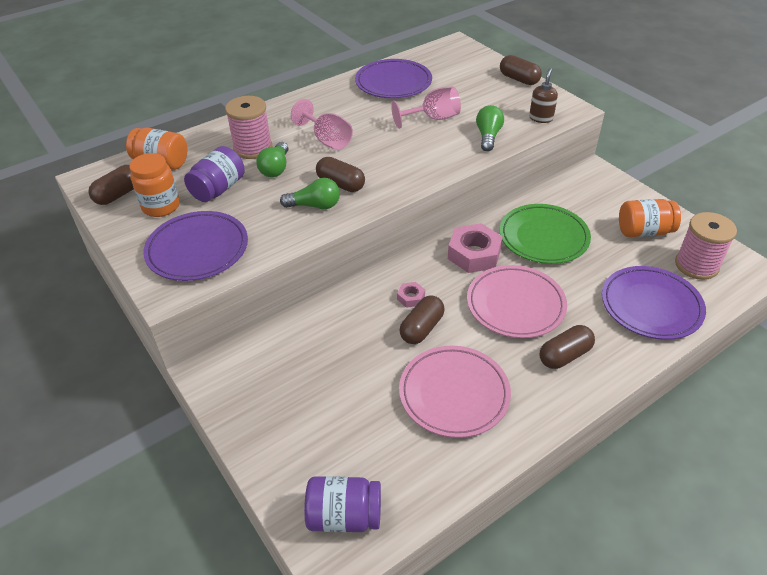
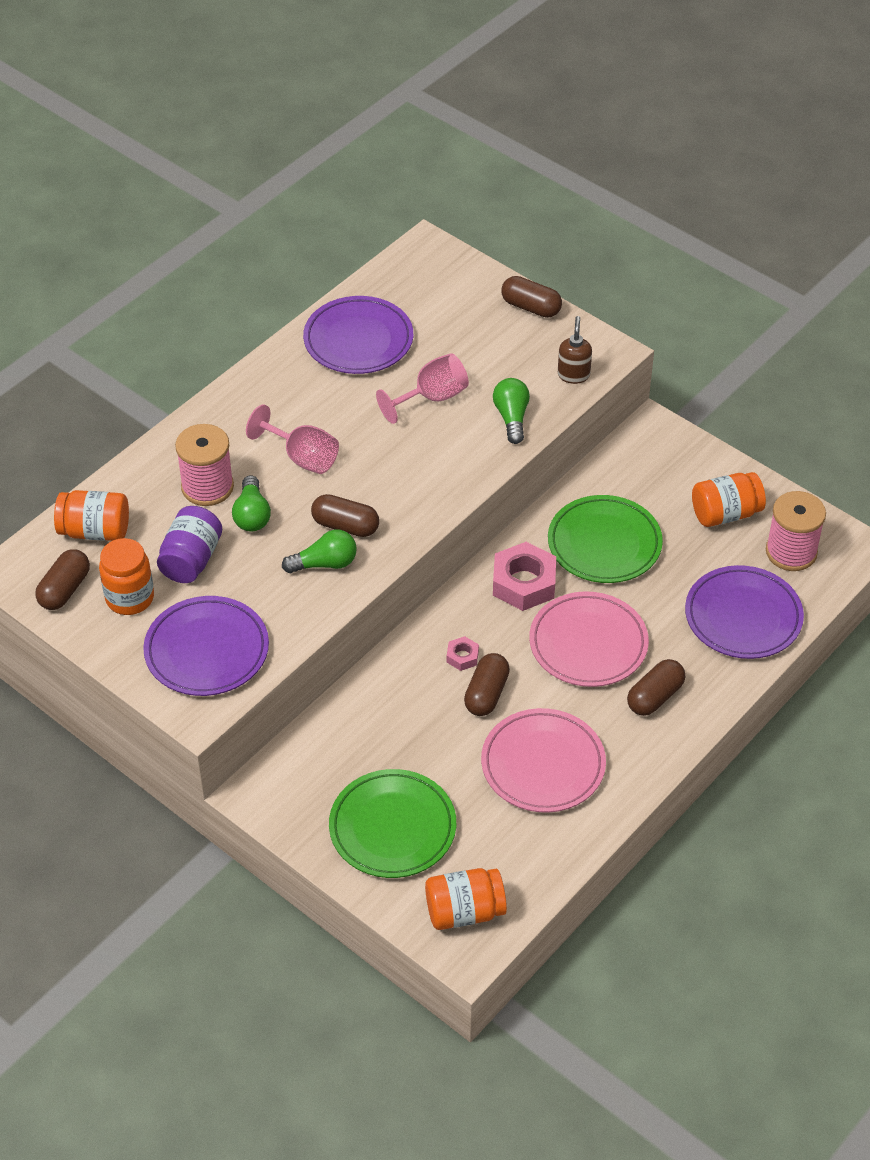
camera: 15 degrees left, 5 degrees up
purple jar [304,476,381,532] -> orange jar [425,868,507,930]
none -> green plate [329,769,456,878]

